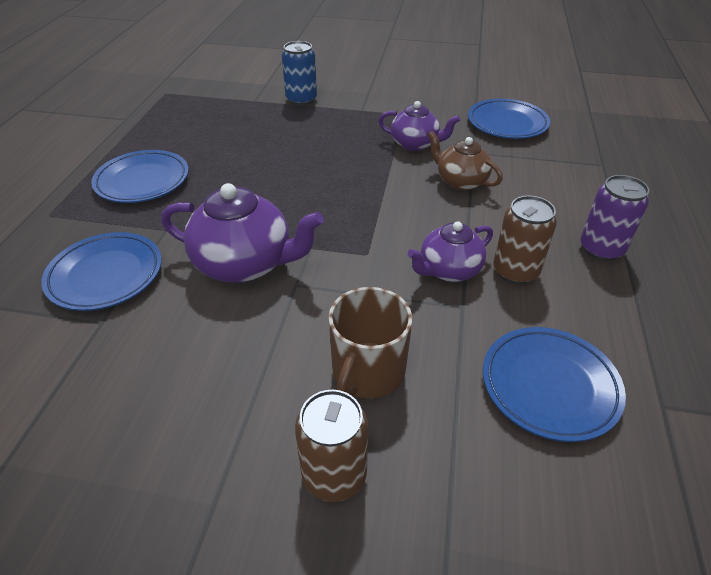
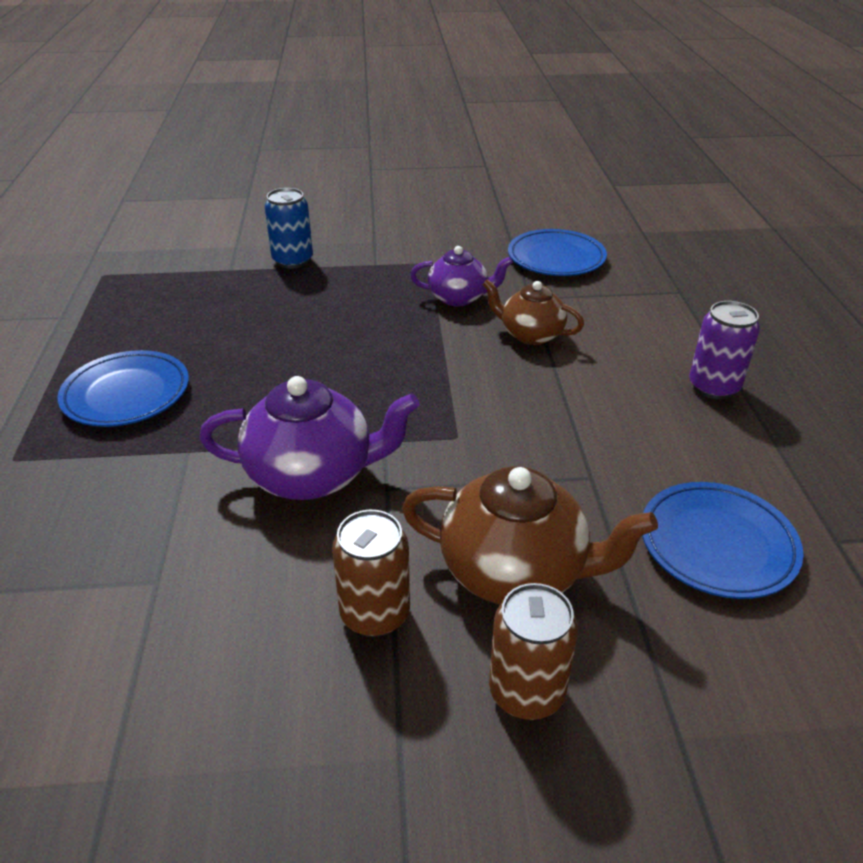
camera: 15 degrees left, 5 degrees down
blue plate [41,232,162,311] -> none
brown mug [328,287,412,399] -> brown teapot [402,466,658,605]
purple teapot [407,221,493,282] -> none
brown can [493,195,557,284] -> brown can moved to [332,510,410,637]

